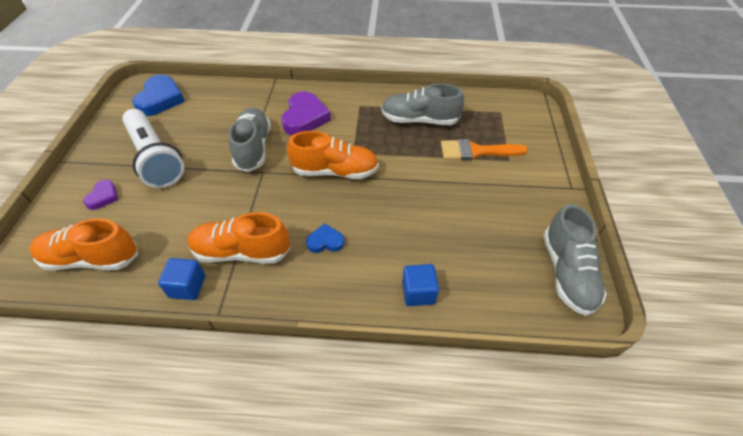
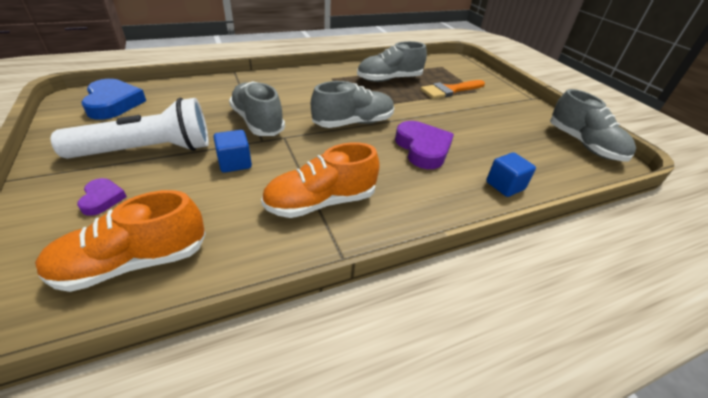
camera: 30 degrees left, 10 degrees down
white flashlight [122,109,184,188] -> white flashlight turned 45 degrees counterclockwise [51,98,209,159]
blue cube [158,258,205,300] -> blue cube moved to [213,130,252,173]
purple heart [281,92,331,135] -> purple heart moved to [395,121,454,169]
orange shoe [287,131,379,179] -> grey shoe [311,81,394,128]
blue heart [306,223,345,253] -> none

